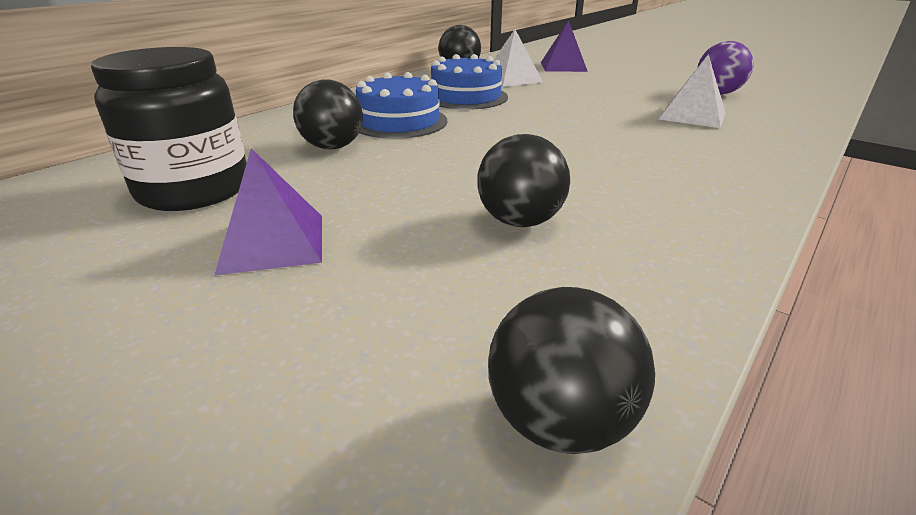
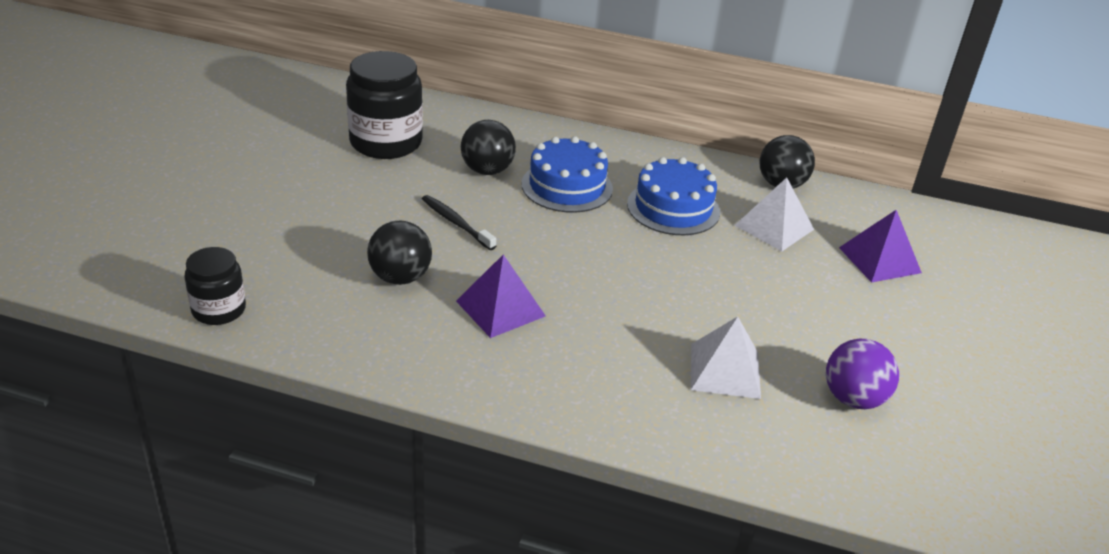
camera: 65 degrees right, 5 degrees up
purple pyramid [214,148,322,276] -> purple pyramid moved to [456,254,546,338]
black ball [488,287,655,454] -> black jar [184,247,246,325]
none -> black toothbrush [422,195,496,250]

